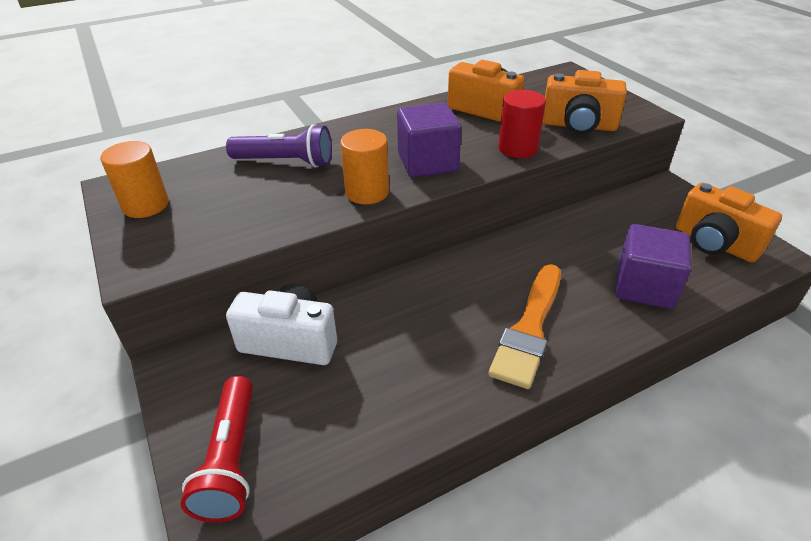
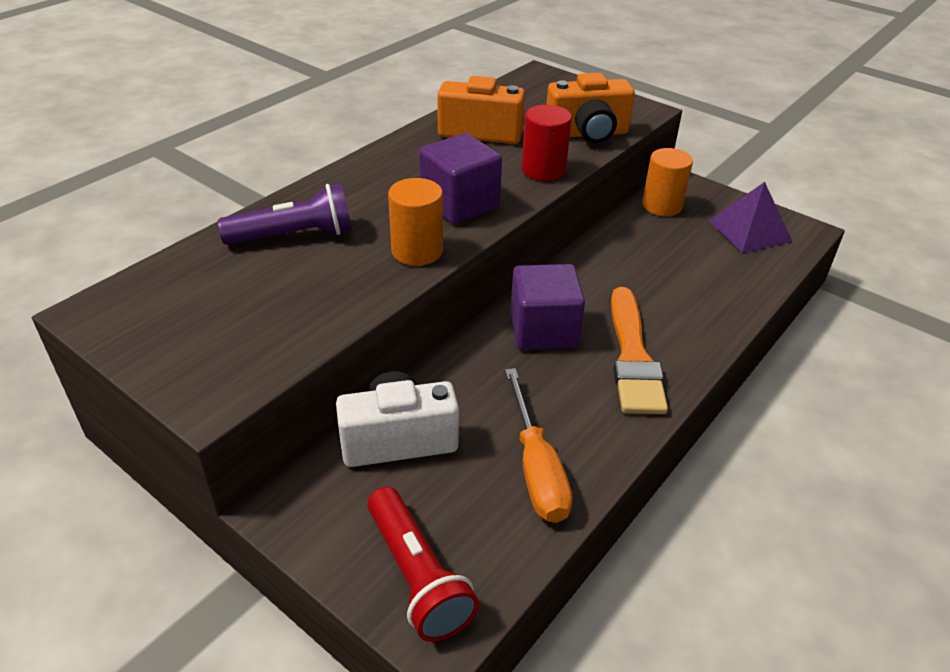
camera: 25 degrees left, 0 degrees up
orange cylinder [101,141,169,218] -> orange cylinder moved to [642,148,693,216]
purple cube [615,224,692,309] -> purple cube moved to [510,264,585,350]
orange camera [676,183,782,263] -> purple pyramid [709,182,793,253]
none -> orange screwdriver [505,368,573,523]

